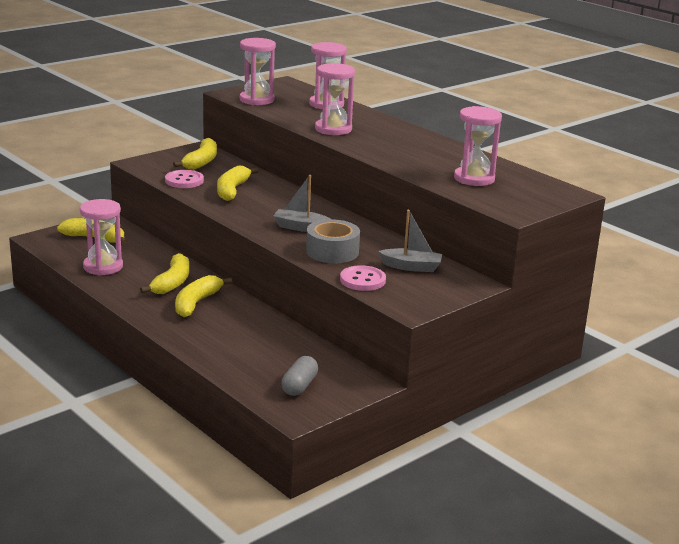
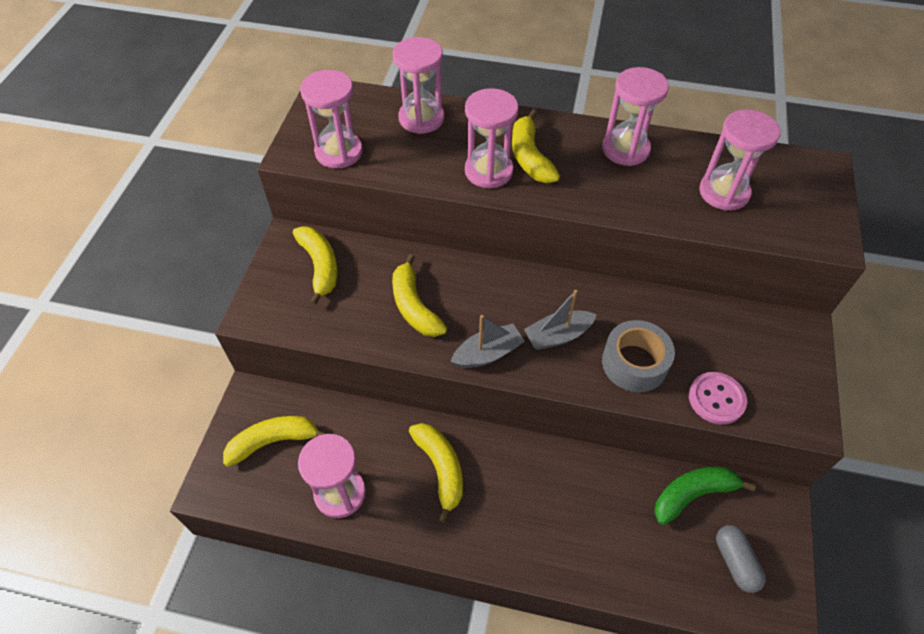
camera: 35 degrees left, 30 degrees up
pink button [165,170,204,188] -> none
yellow banana [175,275,232,317] -> yellow banana moved to [512,110,560,183]
grey boat [378,210,442,272] -> grey boat moved to [451,315,525,368]
none -> pink hourglass [602,67,669,166]
none -> green banana [654,467,756,525]

